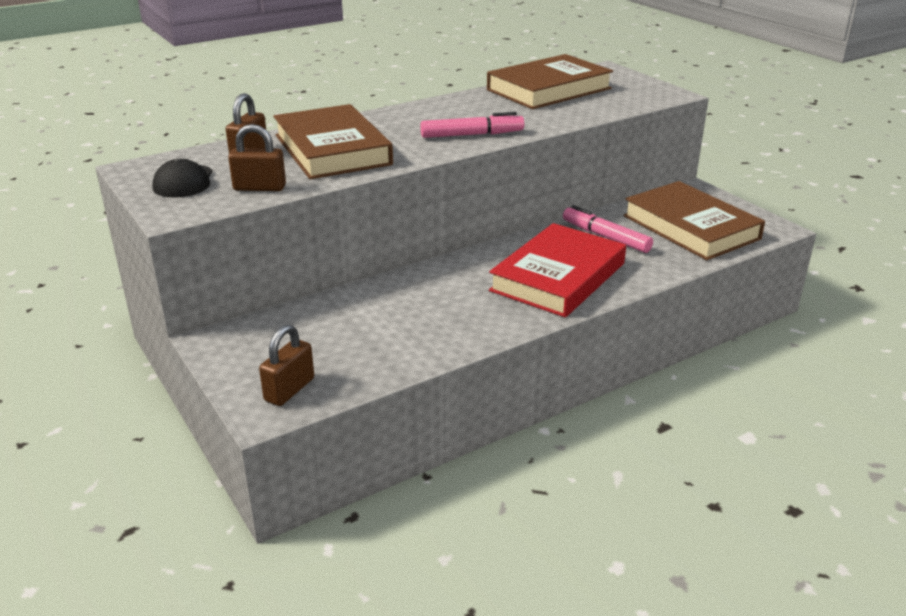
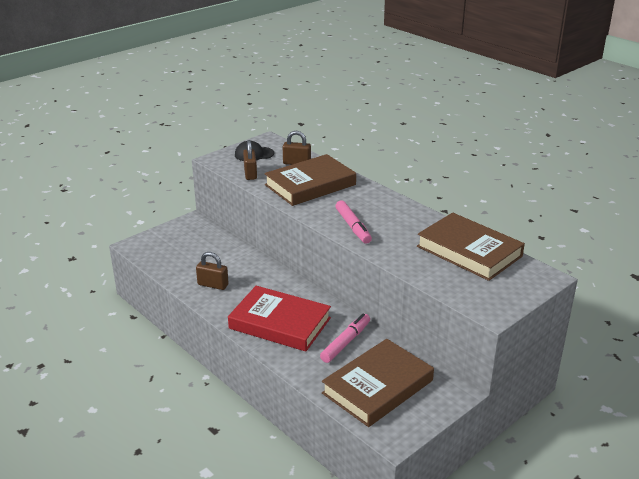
camera: 80 degrees right, 0 degrees up
brown padlock [259,324,314,406] -> brown padlock moved to [196,252,228,290]

